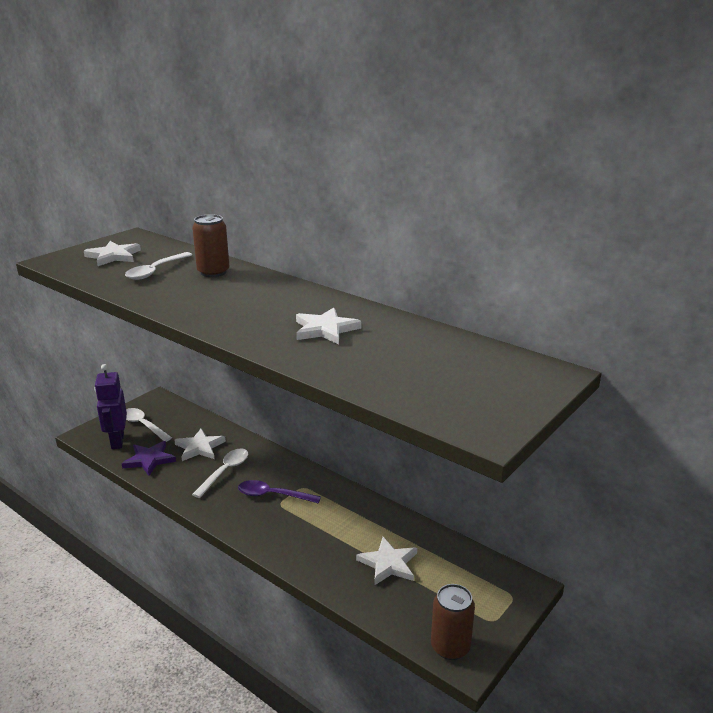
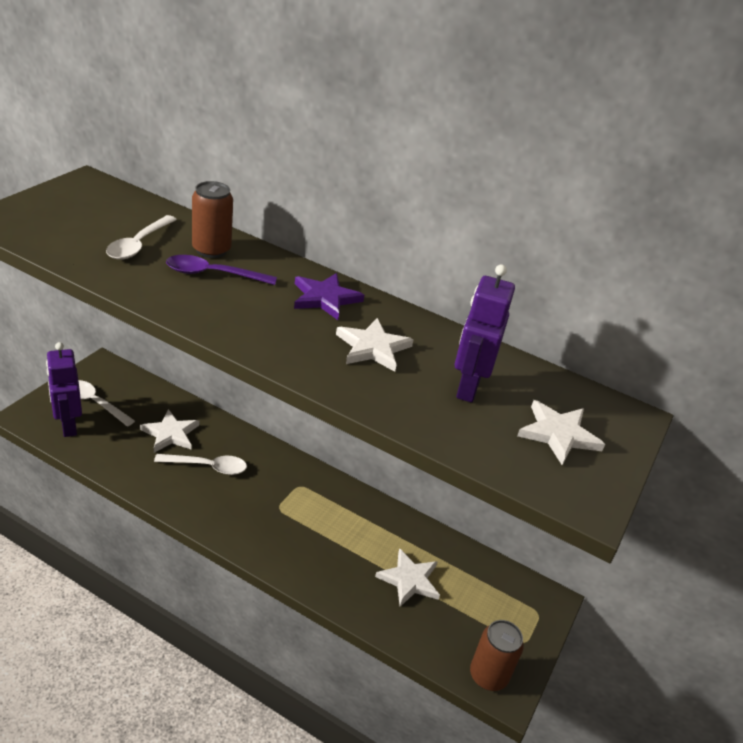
camera: 15 degrees left, 10 degrees up
white star [84,241,141,266] -> white star moved to [517,400,605,465]
purple star [121,441,176,476] -> purple star moved to [294,273,364,320]
white spoon [192,449,248,498] -> white spoon turned 75 degrees clockwise [154,454,247,475]
purple spoon [238,480,321,504] -> purple spoon moved to [166,255,277,285]
none -> purple robot [455,264,515,403]

